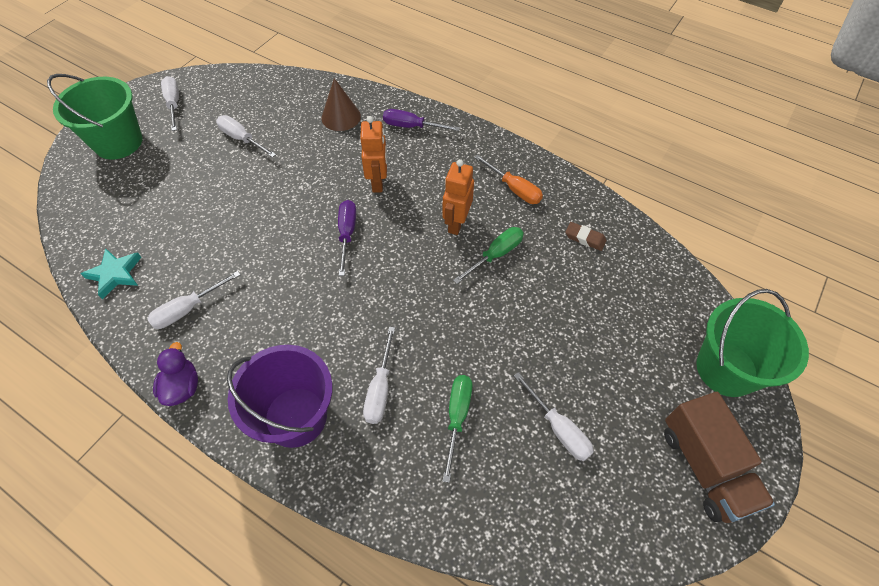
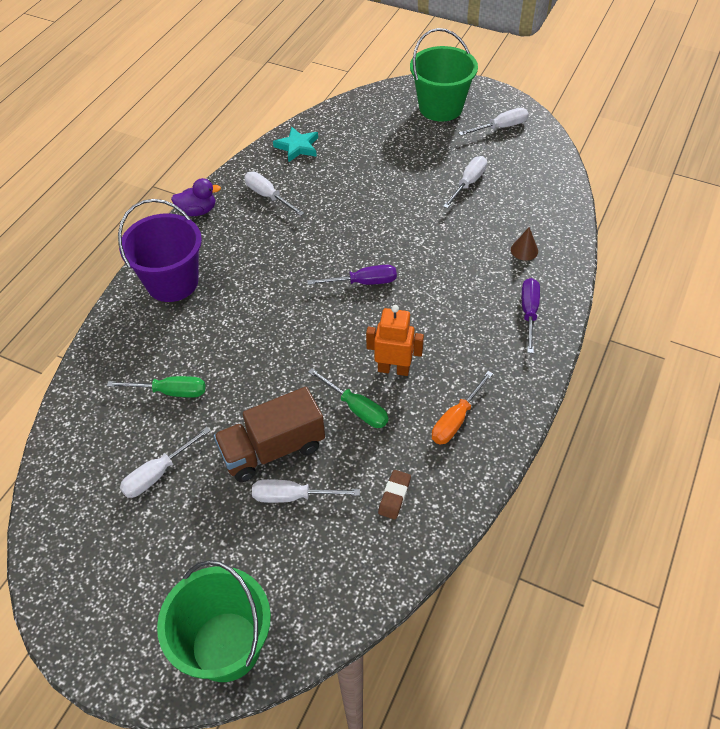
camera: 85 degrees right, 5 degrees down
brown cone [321,78,361,131] -> brown cone [511,227,538,261], size x0.62
orange robot [360,116,387,193] -> none
white screwdriver [363,327,395,424] -> white screwdriver moved to [252,479,360,503]
brown truck [664,392,775,523] -> brown truck moved to [214,387,325,482]

